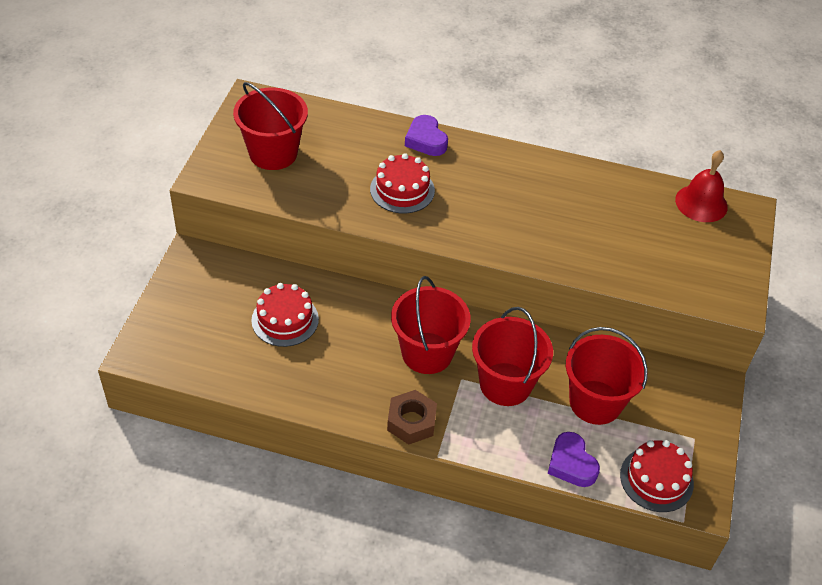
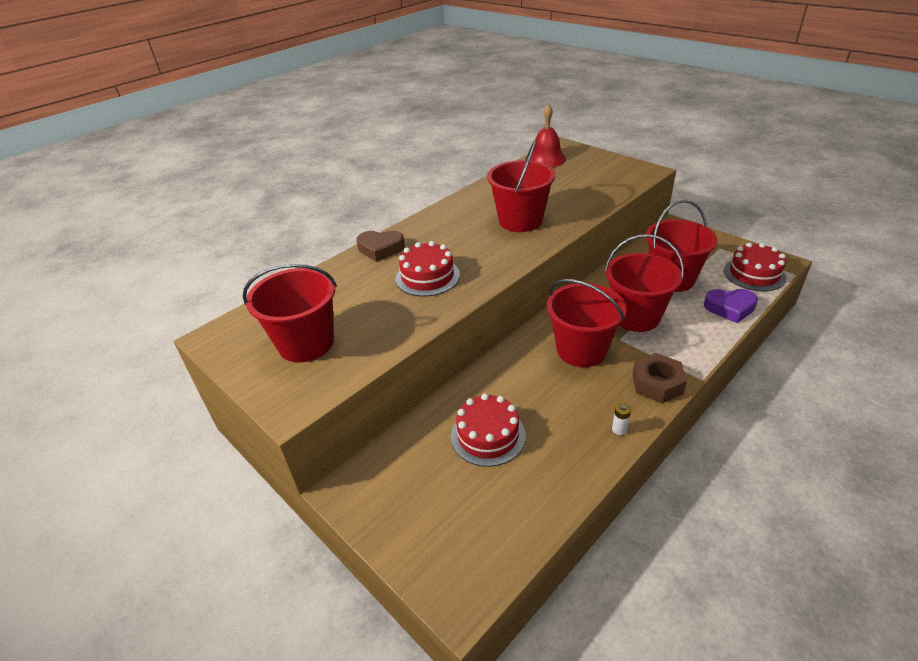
camera: 55 degrees left, 10 degrees down
purple heart [405,115,448,156] -> brown heart [356,231,405,262]
none -> red bucket [487,140,555,232]
none -> white battery [612,403,631,435]

